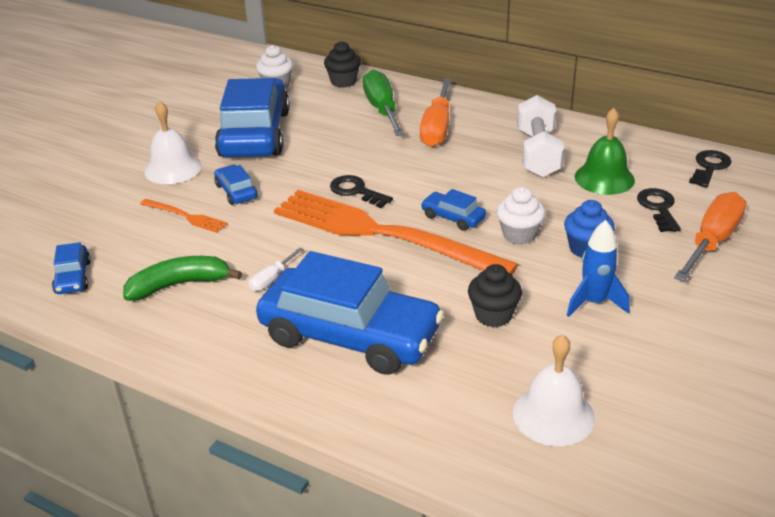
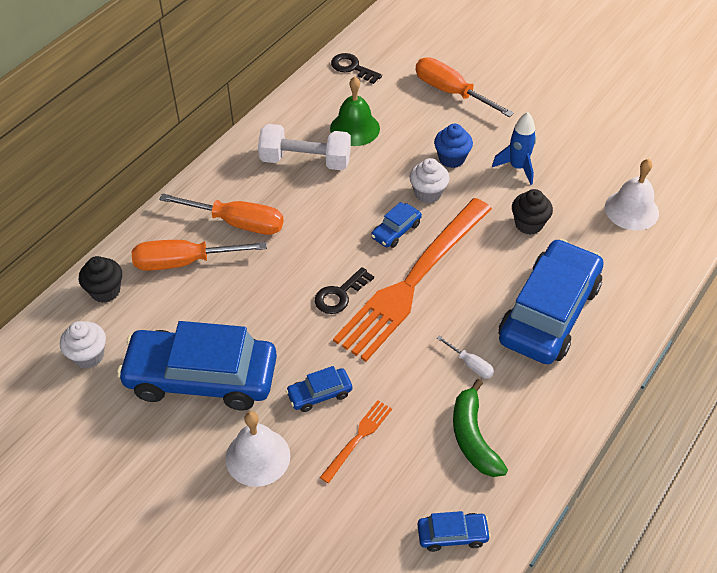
camera: 85 degrees left, 15 degrees up
green screwdriver [363,70,405,136] -> orange screwdriver [132,240,267,271]
black key [637,188,681,232] -> none

